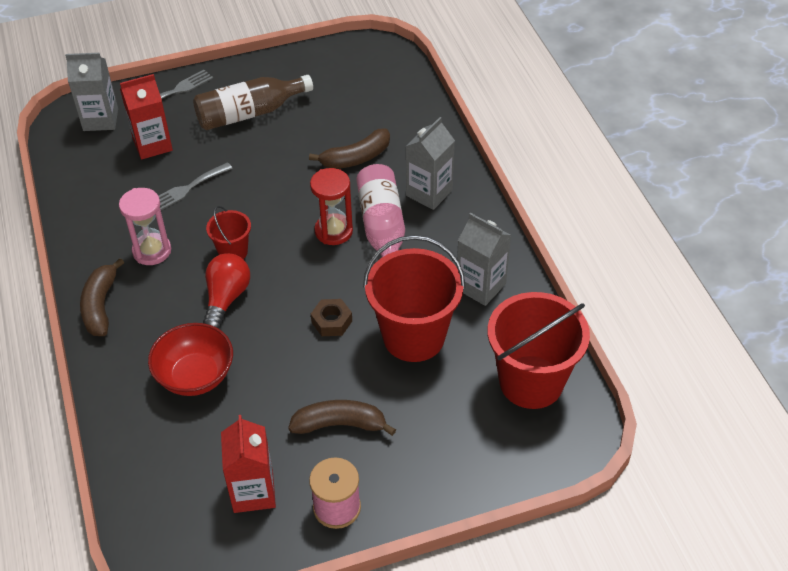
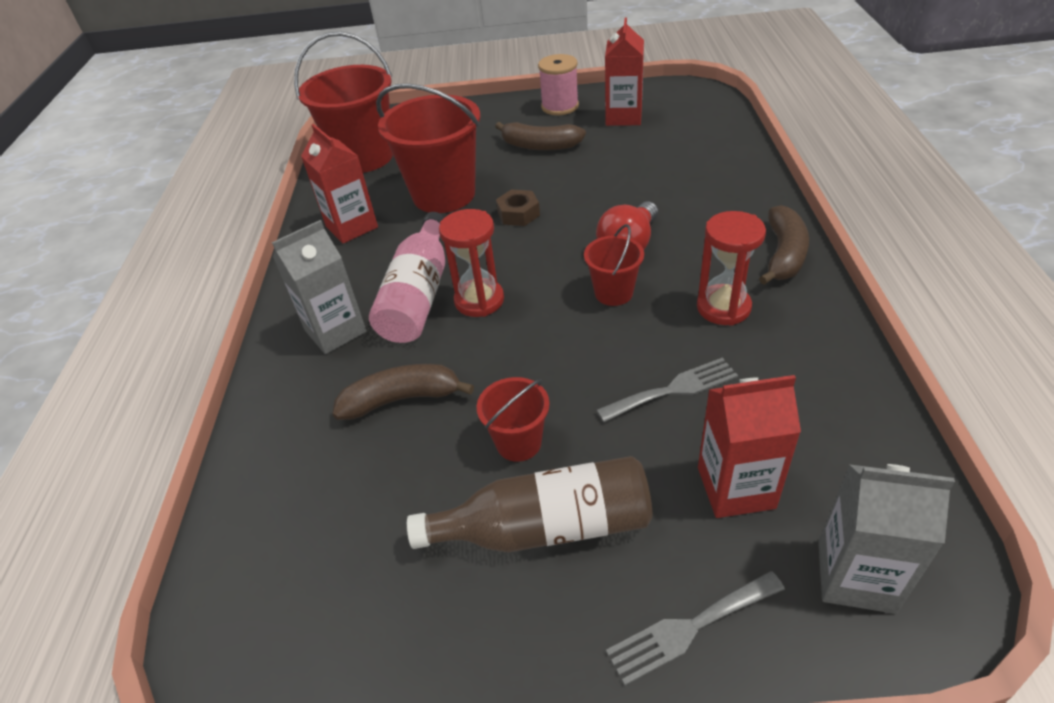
camera: 160 degrees left, 5 degrees down
pink hourglass [119,188,171,265] -> red hourglass [697,211,766,326]
red bowl [148,323,233,396] -> none
grey carton [457,213,511,306] -> red carton [301,124,378,243]
none -> red bucket [477,377,550,462]

